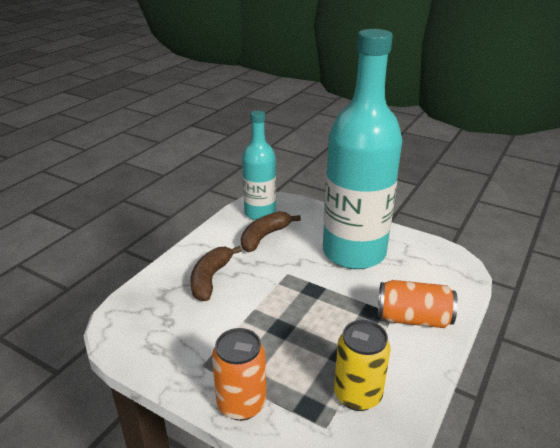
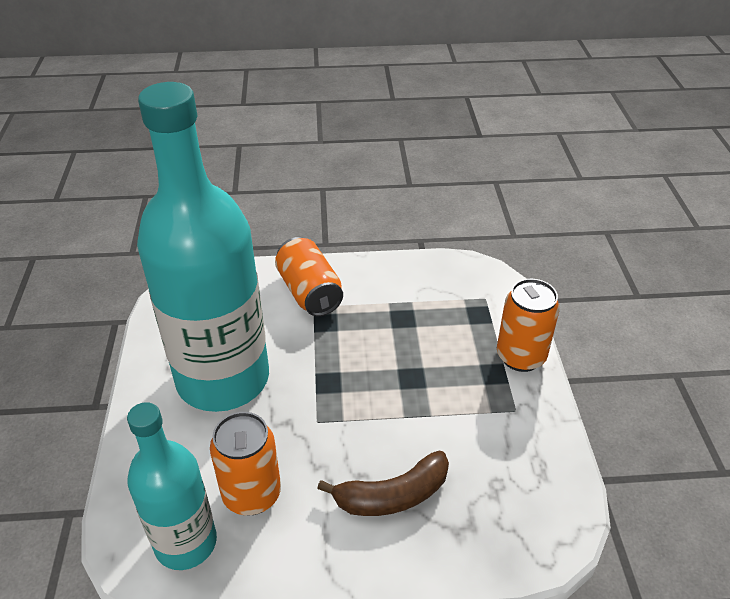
camera: 125 degrees left, 10 degrees up
brown banana [241,211,301,252] -> orange can [210,412,281,515]
yellow can [334,320,391,411] -> none

